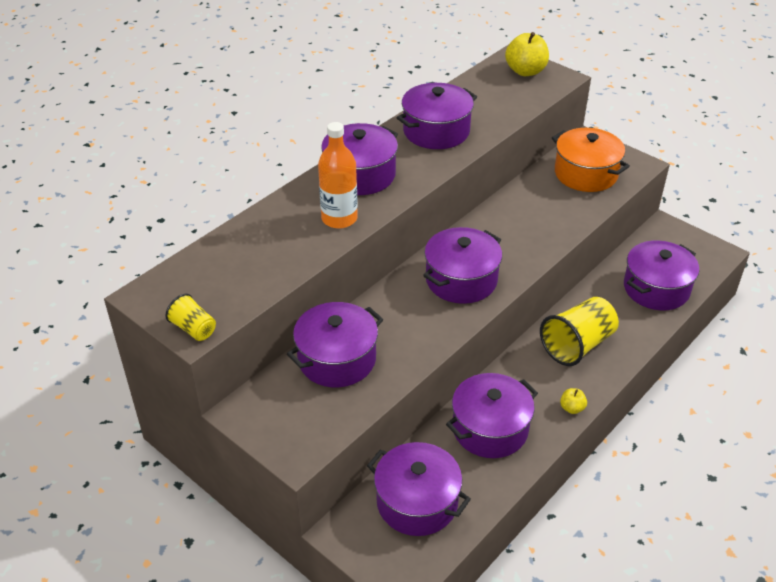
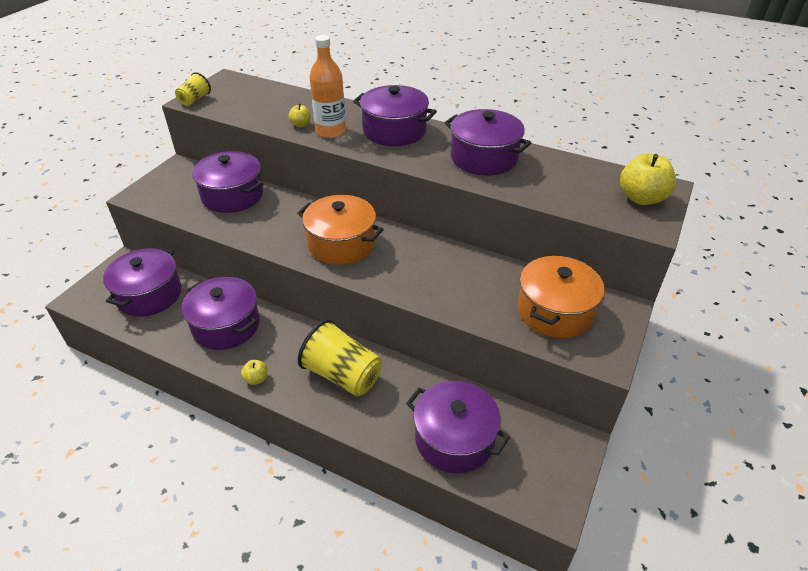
camera: 75 degrees right, 0 degrees up
purple pot [423,227,502,304] -> orange pot [297,195,384,265]
none -> yellow apple [288,104,311,127]

